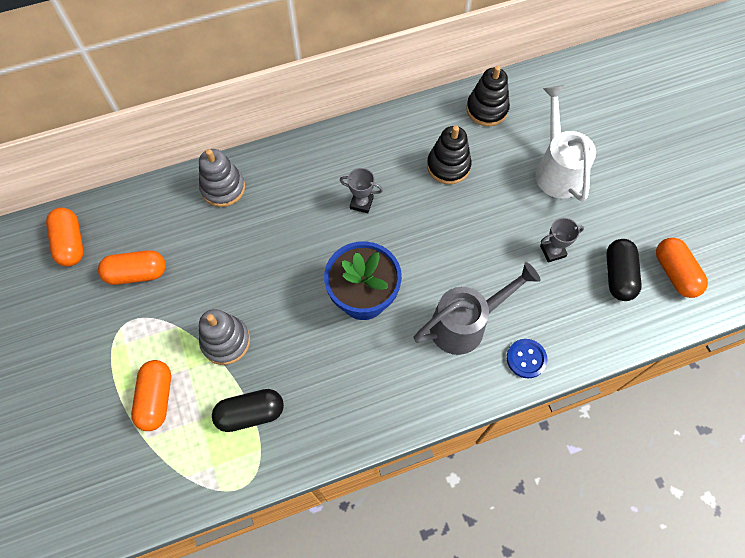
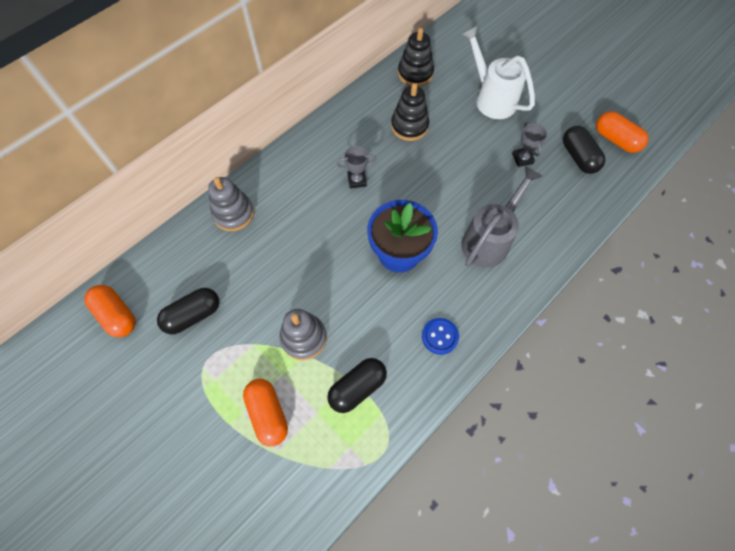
camera: 25 degrees left, 0 degrees up
orange capsule [98,250,166,285] -> black capsule [157,288,219,334]
blue button [507,339,547,379] -> blue button moved to [422,318,459,355]
grey trophy [540,218,584,263] -> grey trophy turned 60 degrees counterclockwise [512,122,547,167]

